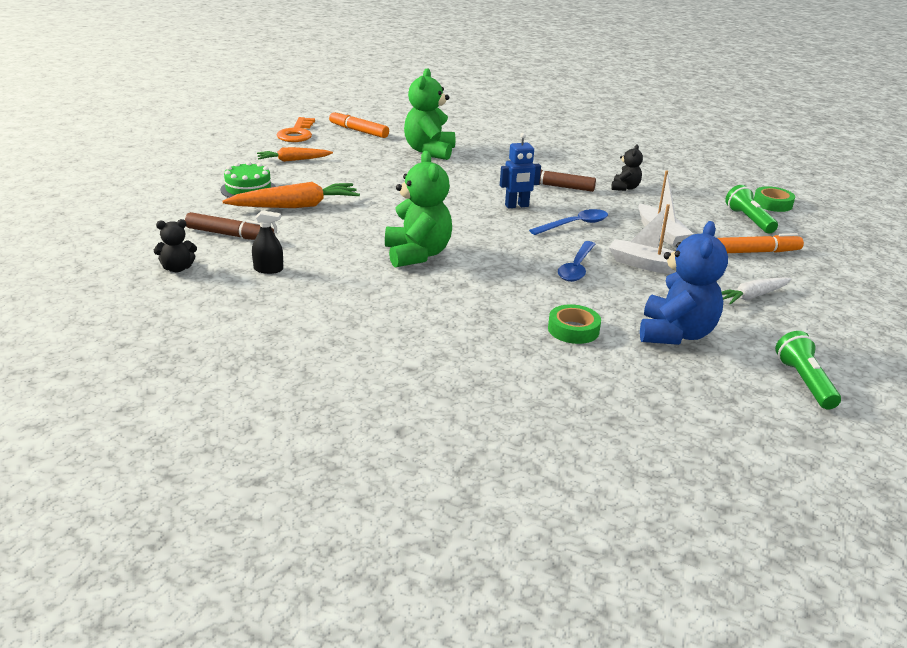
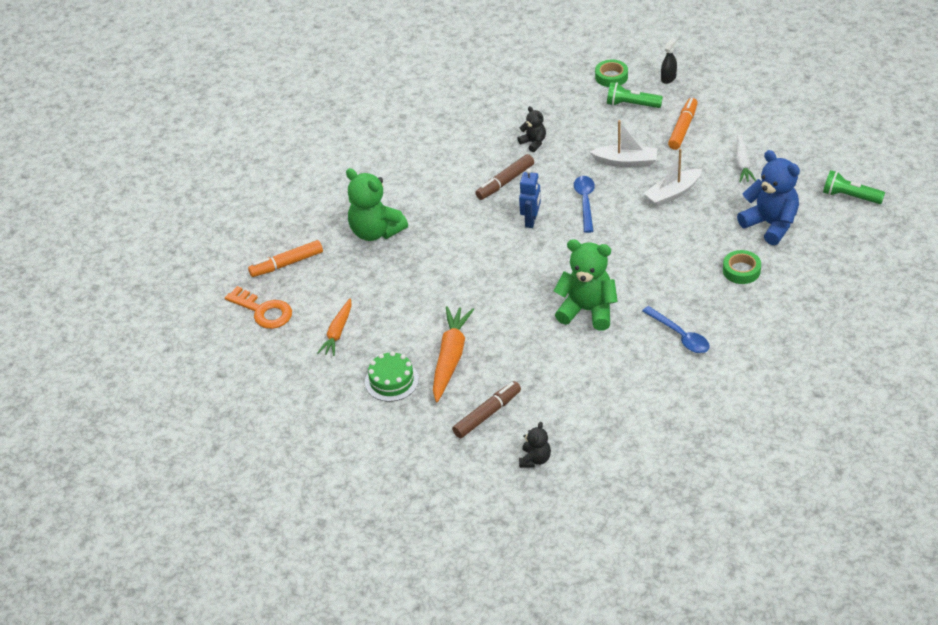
camera: 55 degrees left, 15 degrees up
black spray bottle [252,210,283,274] -> black spray bottle moved to [661,38,677,84]
blue spoon [558,241,595,282] -> blue spoon moved to [642,306,710,353]

